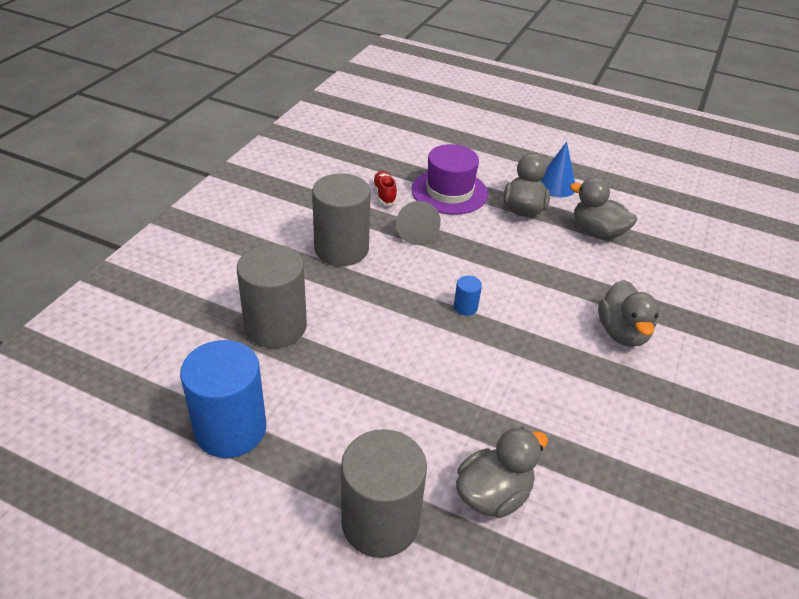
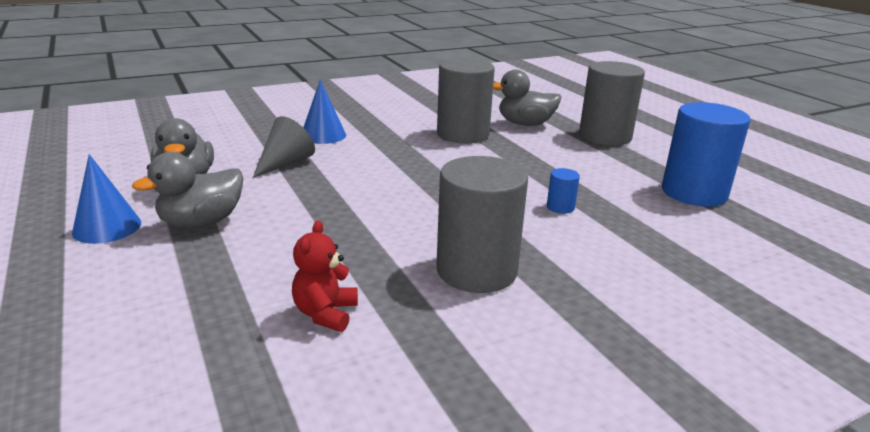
camera: 140 degrees left, 15 degrees down
grey cylinder [237,244,307,348] -> grey cylinder moved to [437,58,495,144]
red shoe [372,171,397,206] -> red teddy bear [292,221,358,332]
grey cone [396,201,441,245] -> grey cone moved to [253,116,315,178]
purple hat [411,144,488,215] -> none
blue cylinder [454,276,482,316] -> blue cylinder moved to [547,168,580,214]
grey duck [598,280,659,347] -> blue cone [303,79,346,144]

